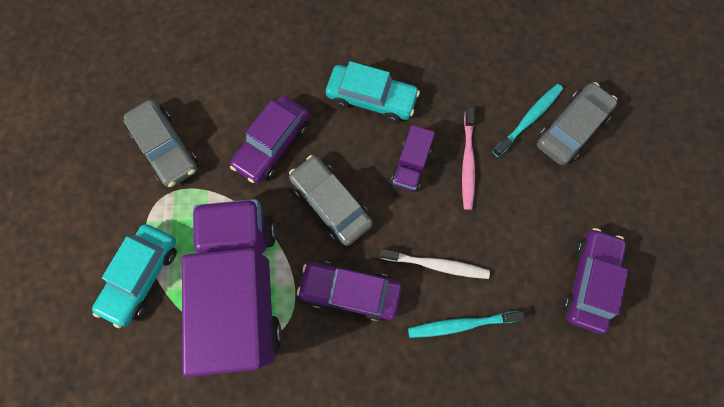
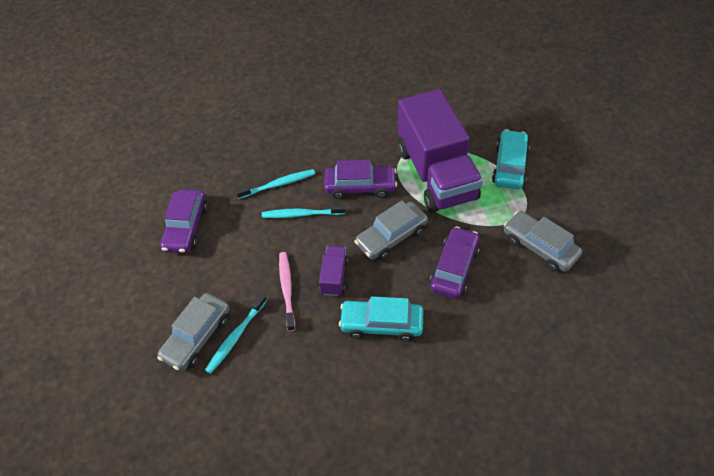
camera: 170 degrees right, 20 degrees down
grey car [289,155,373,246] -> grey car turned 105 degrees clockwise [354,200,428,260]
white toothbrush [379,248,490,279] -> turquoise toothbrush [262,204,345,218]

